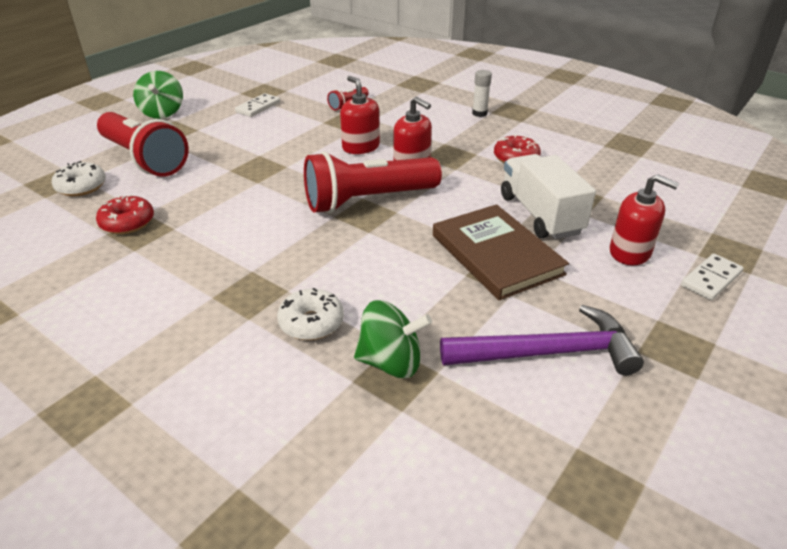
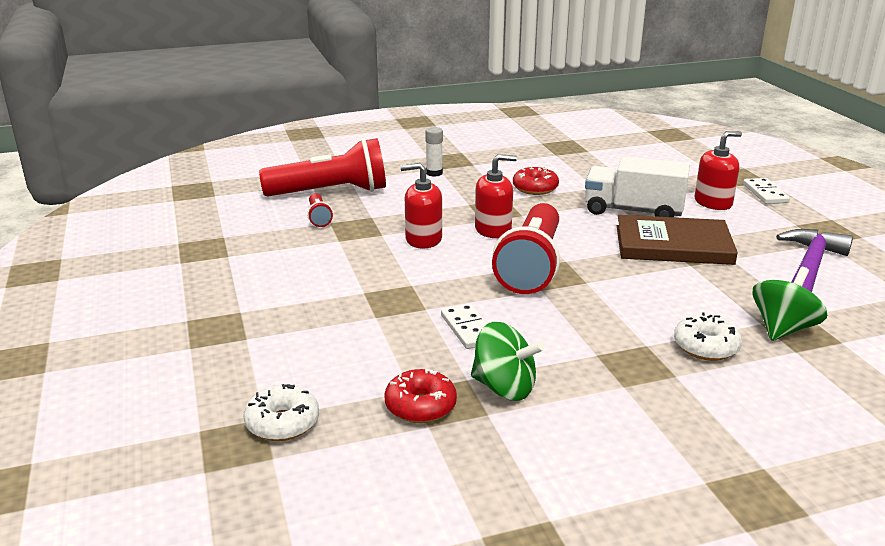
camera: 55 degrees left, 10 degrees down
red flashlight [97,112,189,177] -> red flashlight moved to [259,138,386,197]
green spinning top [133,71,183,119] -> green spinning top moved to [471,322,544,401]
white domino [235,93,280,117] -> white domino moved to [441,303,488,349]

